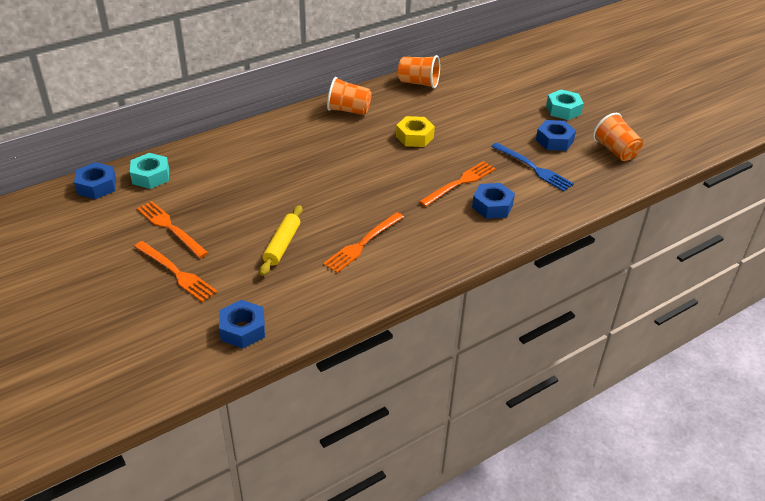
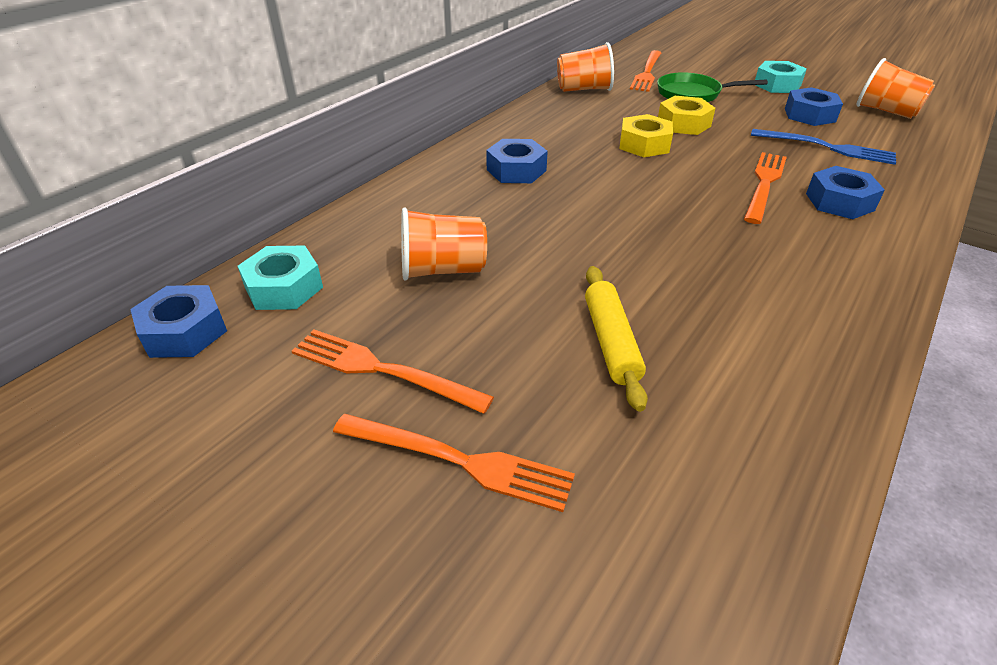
camera: 20 degrees left, 0 degrees up
blue nut [219,300,265,348] -> blue nut moved to [486,139,548,183]
orange fork [323,212,404,273] -> orange fork moved to [630,50,661,92]
orange cup [327,77,372,115] -> orange cup moved to [401,207,487,281]
none -> green pan [657,72,768,102]
none -> yellow nut [658,96,716,135]

